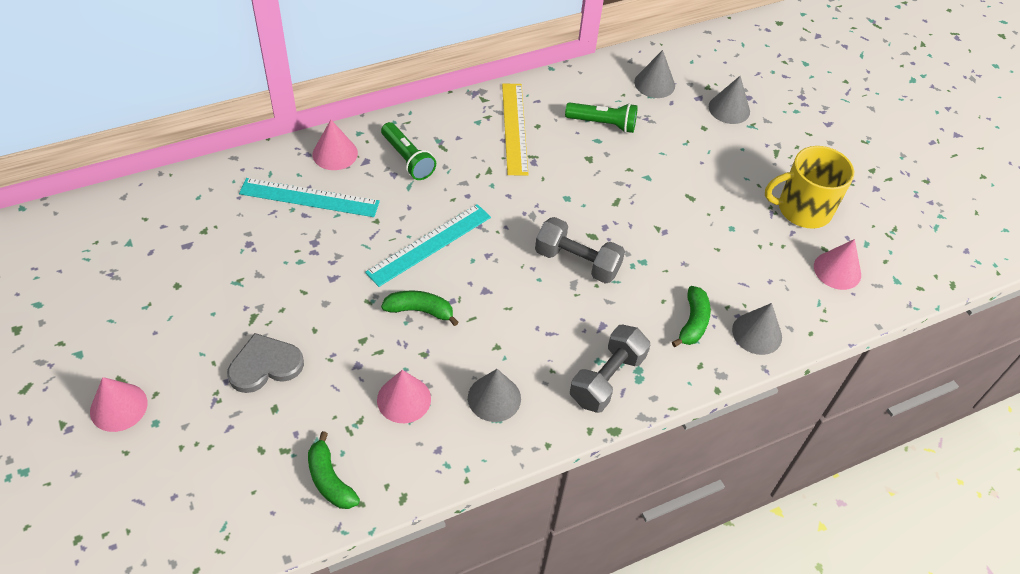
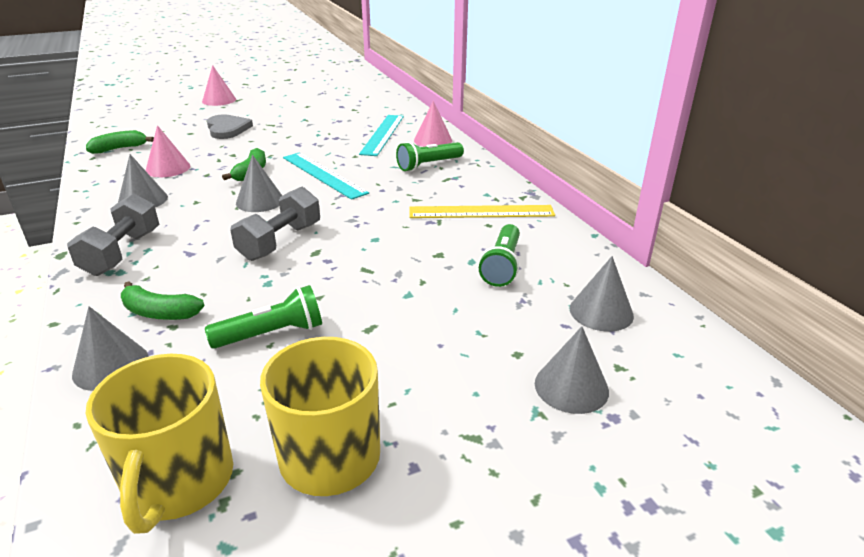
camera: 95 degrees right, 20 degrees down
grey dumbbell [570,325,650,413] -> grey dumbbell turned 60 degrees clockwise [67,194,159,276]
pink cone [814,239,861,290] -> yellow mug [86,354,233,534]
none -> green flashlight [205,285,322,349]
none -> grey cone [236,155,282,212]

